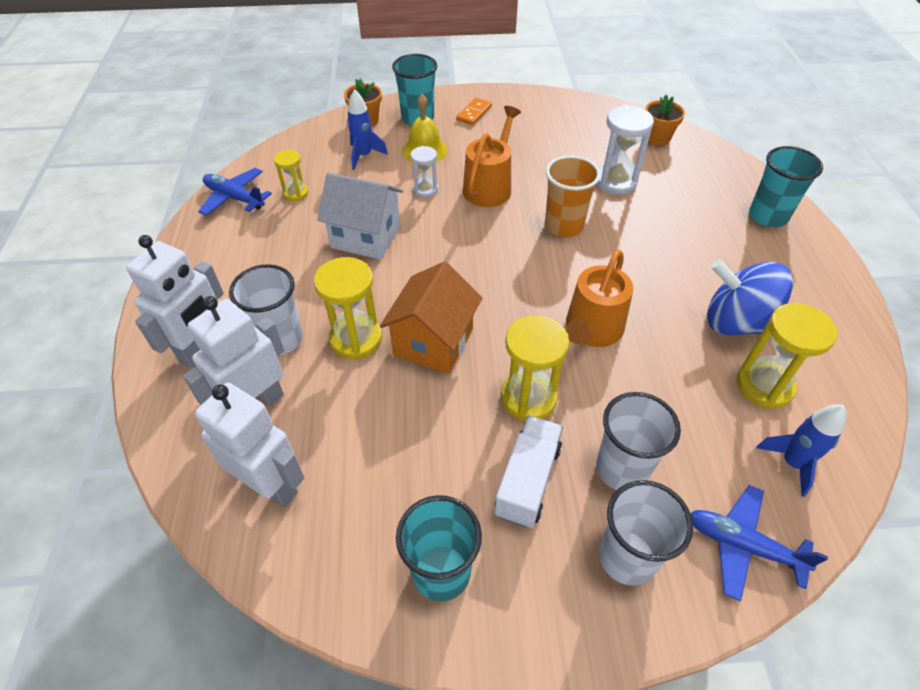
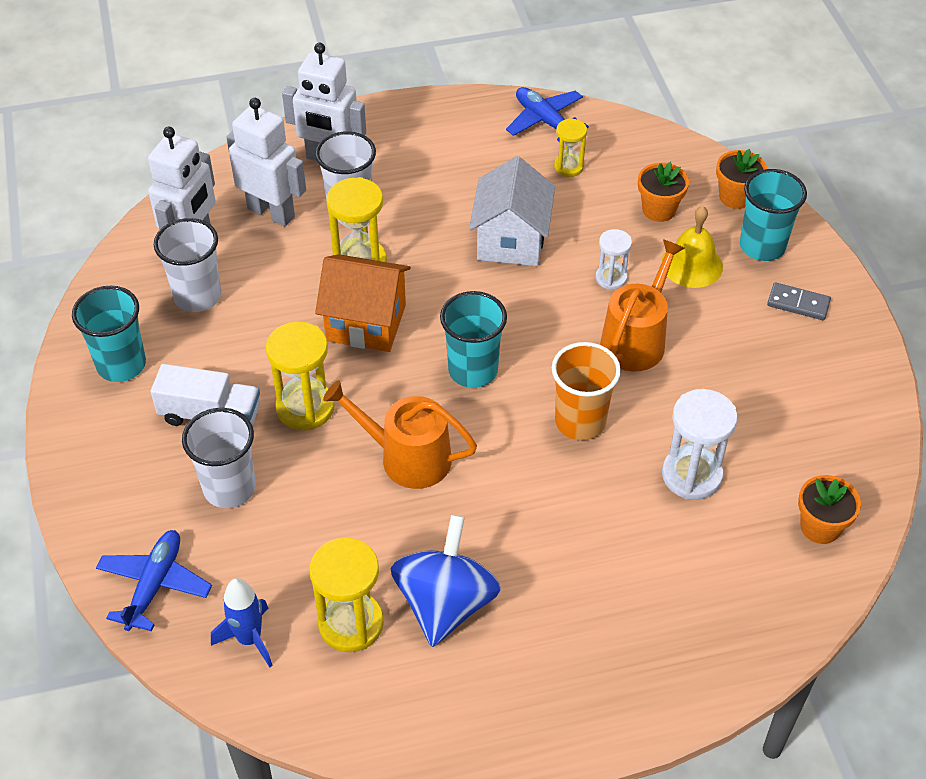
camera: 80 degrees right, 0 degrees up
blue plane [198,168,272,216] -> blue plane turned 60 degrees counterclockwise [506,87,589,142]
blue rocket [347,89,388,170] -> orange flower pot [638,162,689,222]
orange domino [456,98,492,125] -> grey domino [767,282,831,320]
orange watering can [463,106,521,207] -> orange watering can turned 75 degrees counterclockwise [600,239,685,372]
white cup [599,480,693,586] -> white cup moved to [154,218,221,312]
turquoise cup [749,146,823,227] -> turquoise cup moved to [440,291,507,388]

